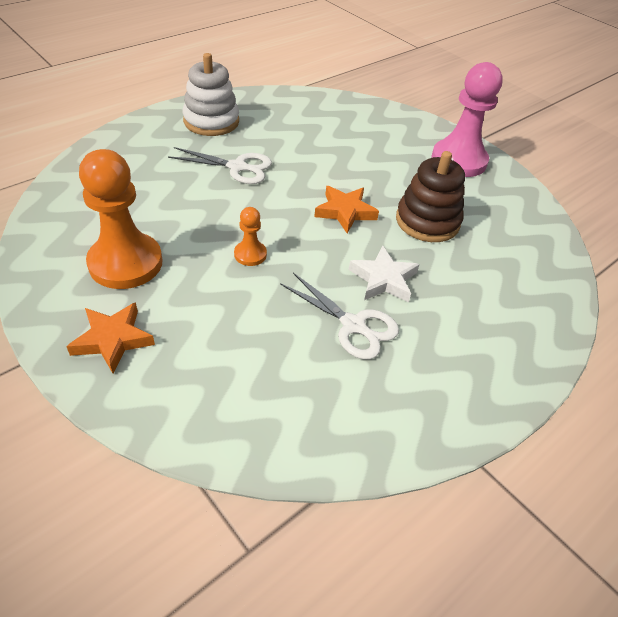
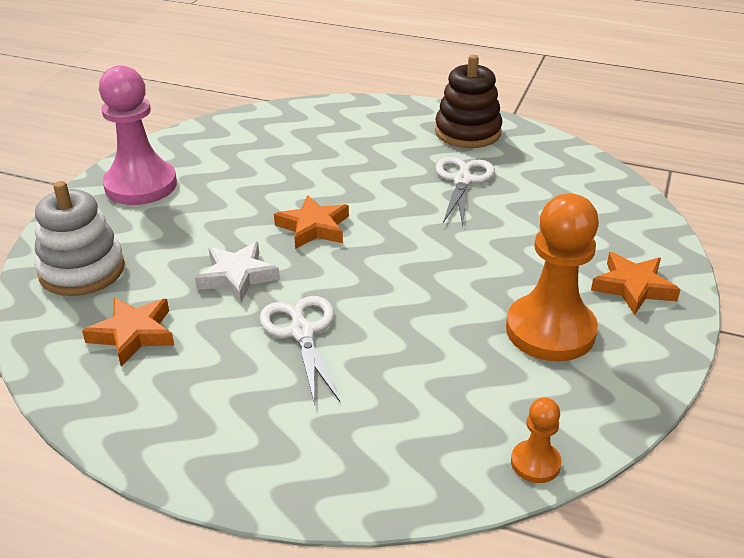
camera: 115 degrees left, 10 degrees down
white stacking toy [182,53,239,136] -> white stacking toy moved to [34,181,125,296]
orange pawn [234,207,267,266] -> orange pawn moved to [511,397,562,483]
white star [349,246,420,303] -> white star moved to [195,242,280,303]
brown stacking toy [396,151,465,242] -> brown stacking toy moved to [435,55,502,148]
none -> orange star [82,298,174,366]

